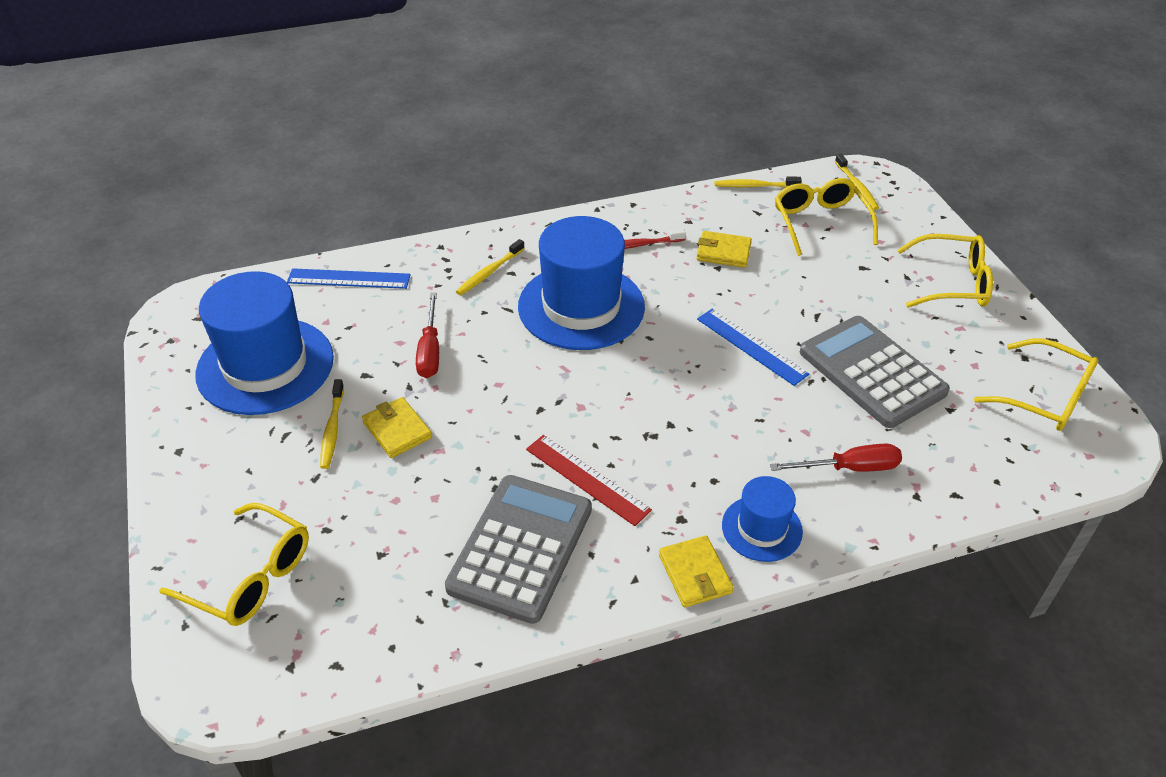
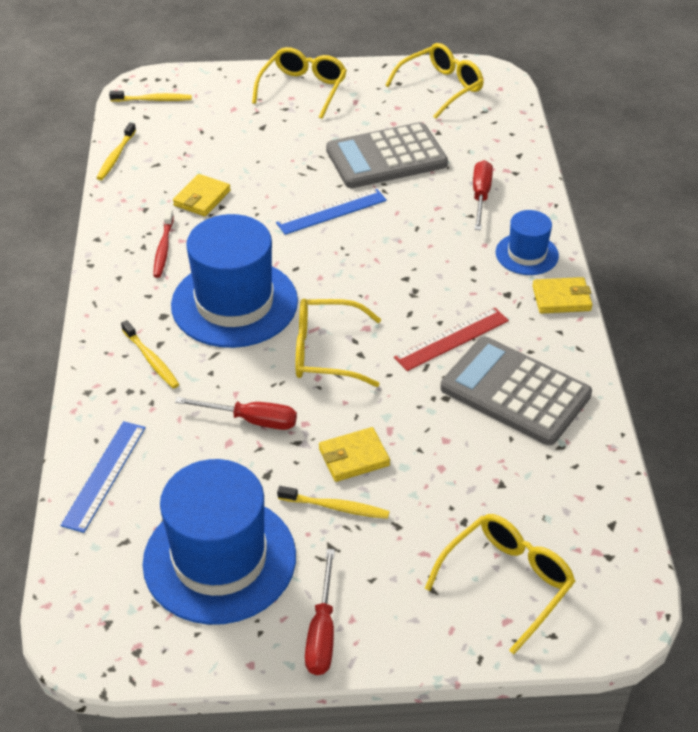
camera: 75 degrees left, 0 degrees up
yellow glasses [775,178,878,256] -> yellow glasses moved to [296,299,381,387]
none -> red screwdriver [305,549,335,675]

